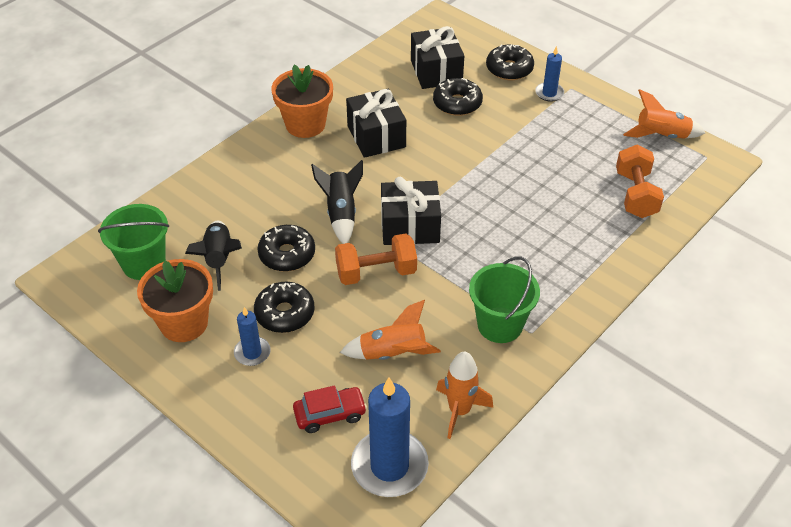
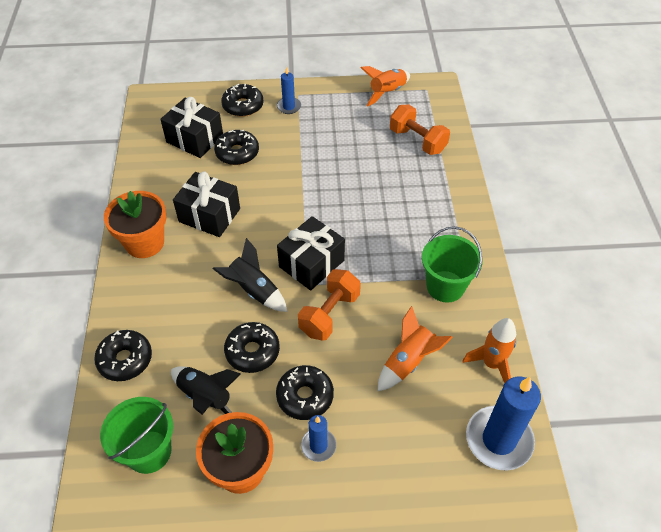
camera: 45 degrees left, 5 degrees up
red car [293,386,367,433] -> none
none -> black donut [94,330,152,381]

